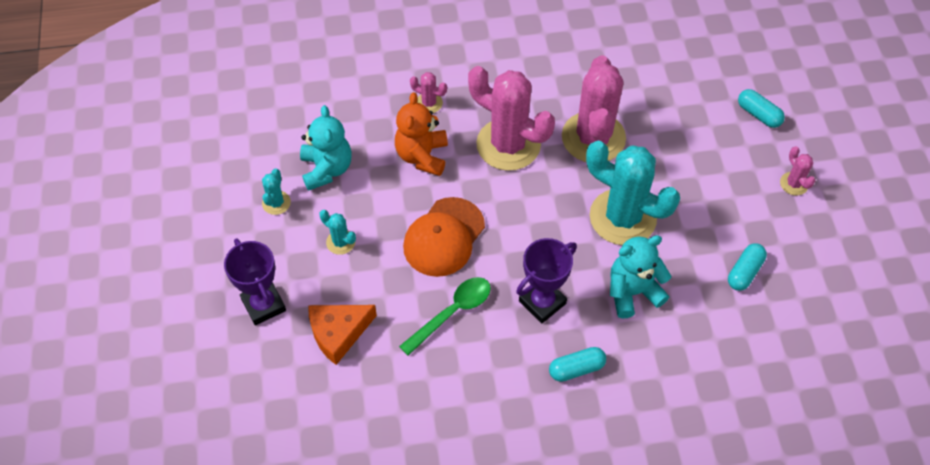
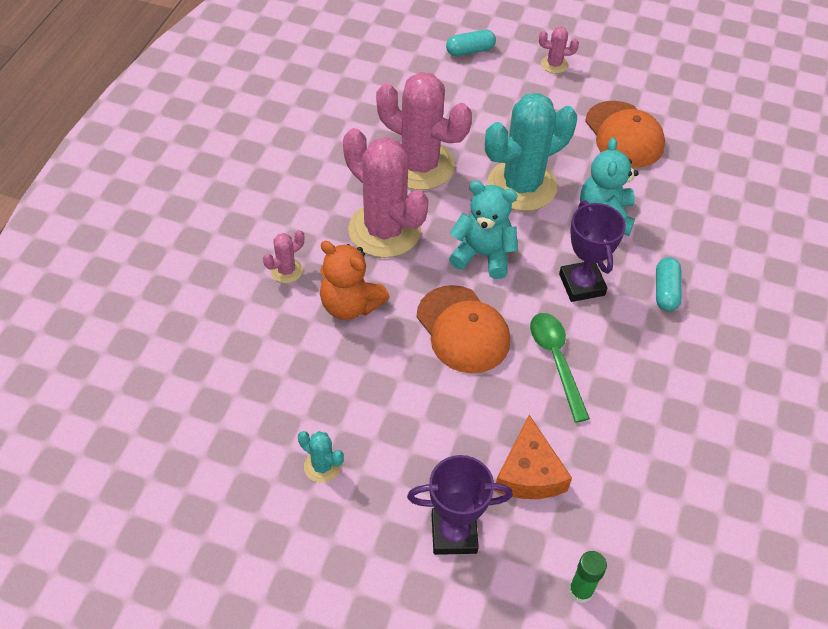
camera: 65 degrees left, 5 degrees down
turquoise teddy bear [300,105,352,191] -> turquoise teddy bear moved to [449,181,518,279]
turquoise cactus [319,210,356,255] -> none
pink cactus [468,66,555,171] -> pink cactus turned 75 degrees clockwise [343,128,429,258]
turquoise capsule [728,243,767,291] -> orange cap [585,101,665,168]
none -> green glue stick [569,551,607,603]

